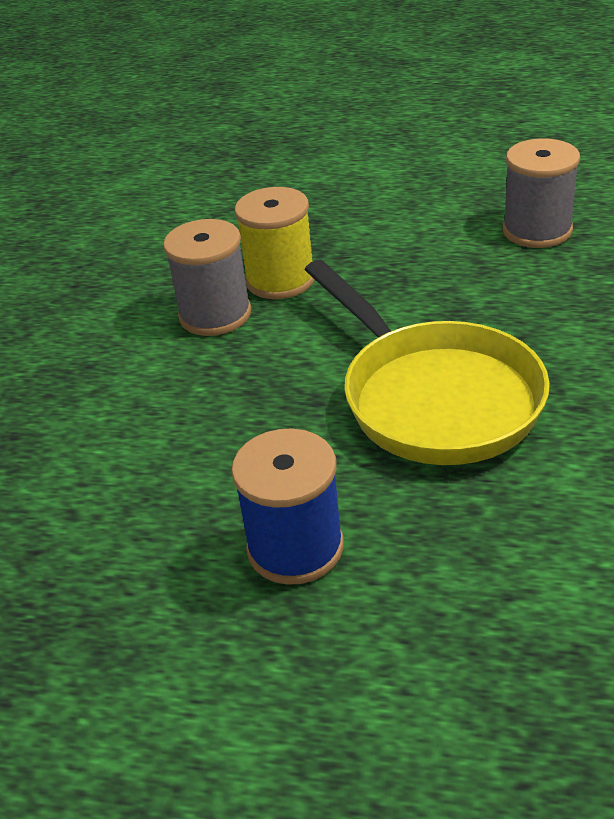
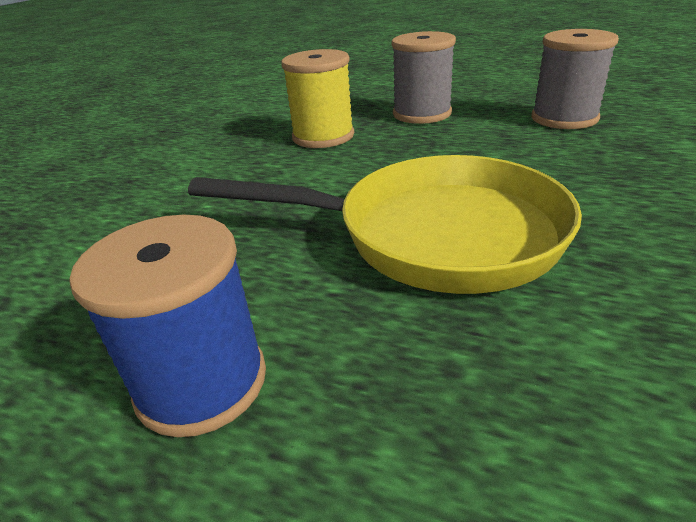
camera: 10 degrees right, 5 degrees down
grey spool [163,219,252,336] -> grey spool moved to [391,31,456,124]
yellow pan [305,260,550,465] -> yellow pan turned 60 degrees counterclockwise [188,155,582,294]

